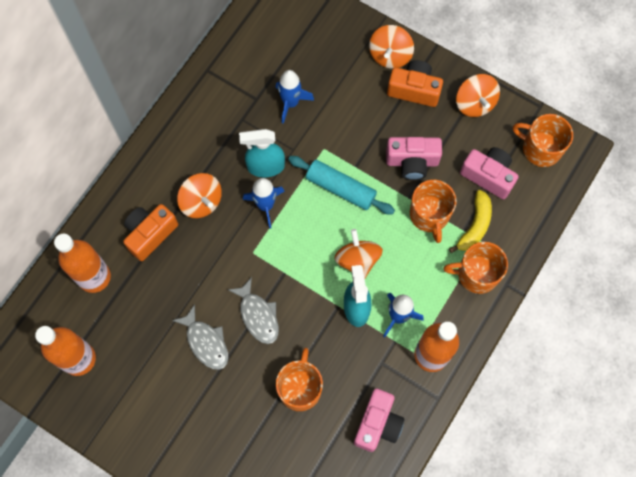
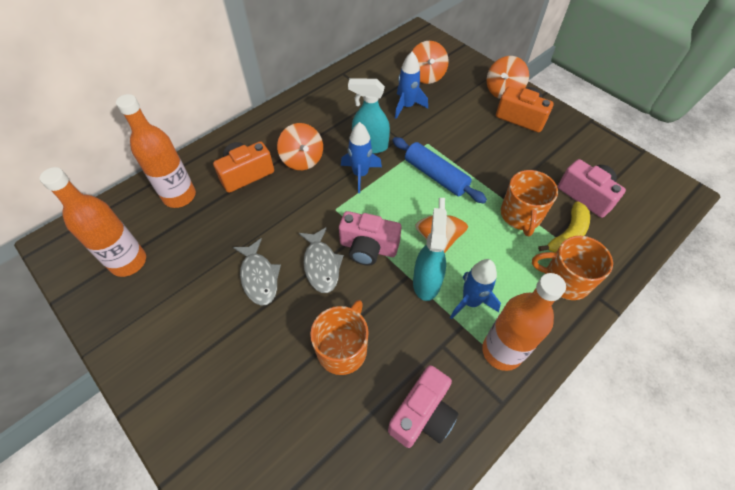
camera: 15 degrees right, 15 degrees down
turquoise rolling pin [288,156,395,215] -> blue rolling pin [392,137,487,203]
pink camera [386,137,442,180] -> pink camera moved to [339,211,402,266]
orange spinning top [456,74,500,117] -> orange spinning top moved to [412,41,449,84]
orange mug [513,114,573,167] -> none

